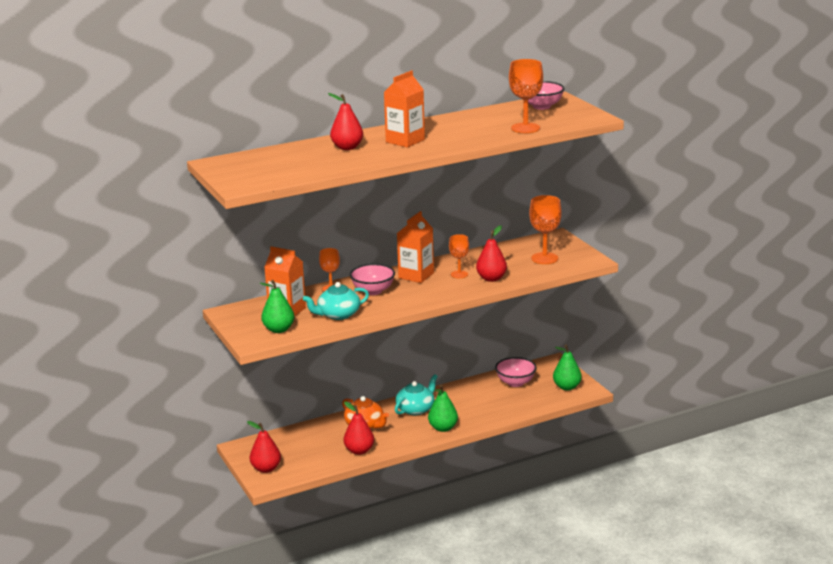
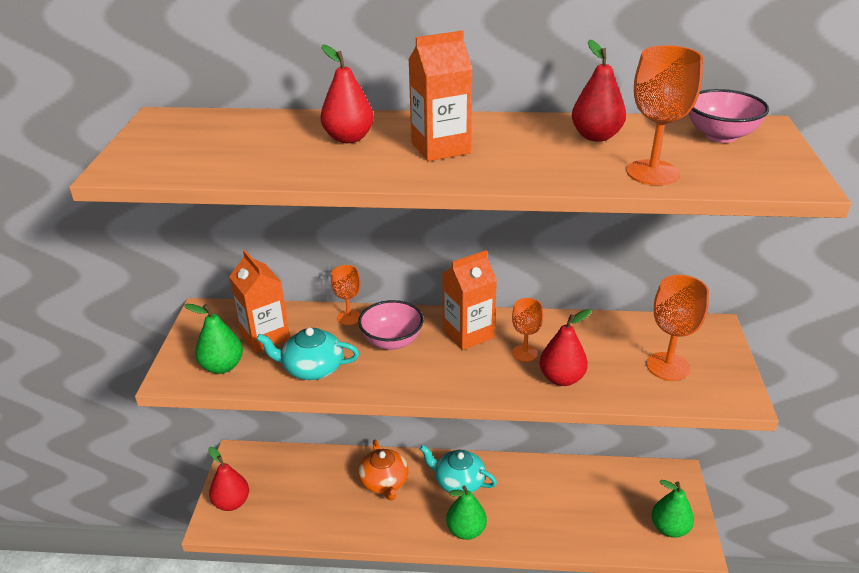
camera: 30 degrees right, 10 degrees up
red pear [344,401,374,455] -> red pear moved to [572,40,626,142]
turquoise teapot [395,374,438,415] -> turquoise teapot turned 135 degrees counterclockwise [420,445,497,493]
pink bowl [495,357,537,387] -> none

